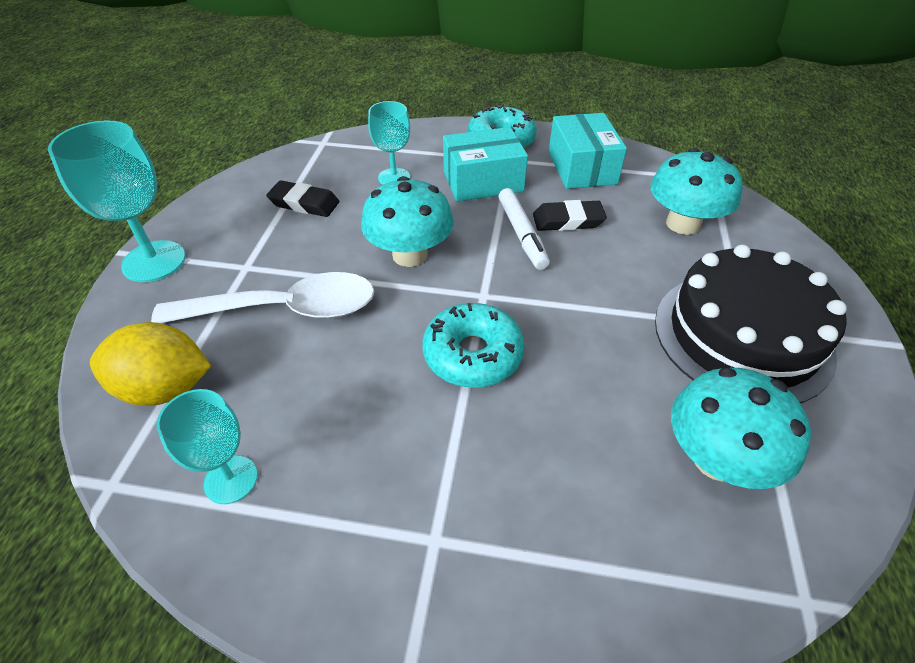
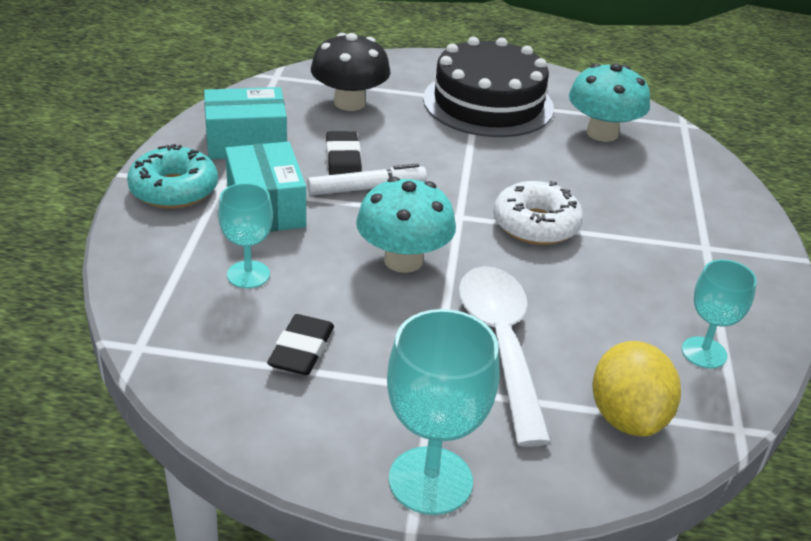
camera: 95 degrees left, 10 degrees down
turquoise donut [422,303,525,387] -> white donut [493,181,583,245]
turquoise mushroom [651,148,743,235] -> black mushroom [311,33,390,111]

